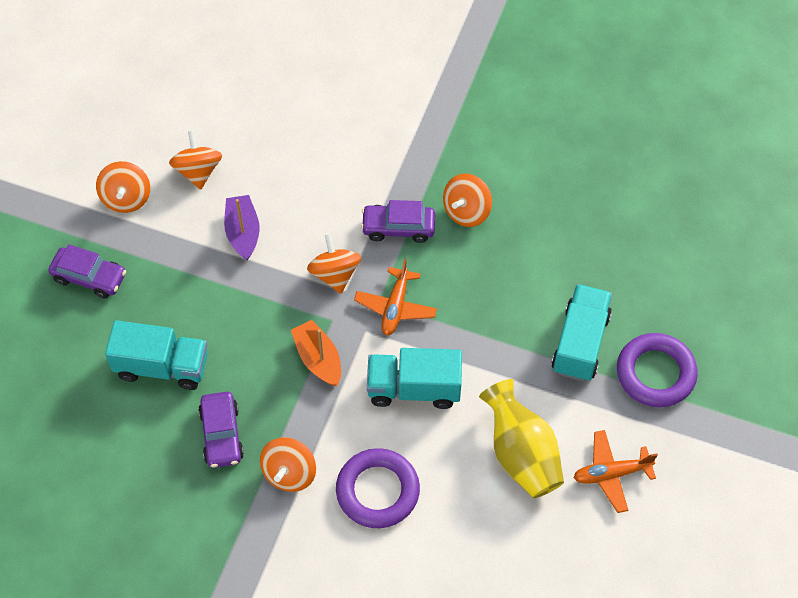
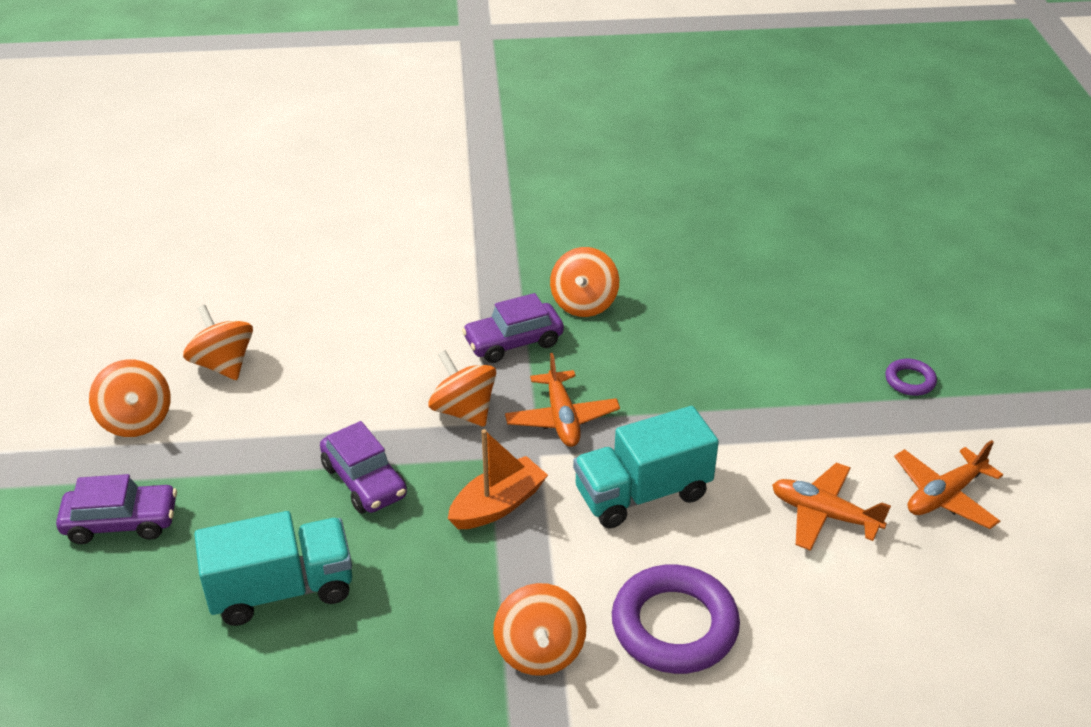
camera: 25 degrees left, 20 degrees down
purple car [198,392,244,468] -> purple car moved to [320,421,407,513]
purple boat [224,195,259,261] -> none
orange boat [291,320,341,386] -> orange boat turned 105 degrees clockwise [448,429,548,529]
yellow vase [479,379,564,498] -> orange plane [772,463,891,551]
turquoise truck [551,284,612,381] -> none
purple ring [617,333,698,407] -> purple ring [885,359,937,396], size x0.48

